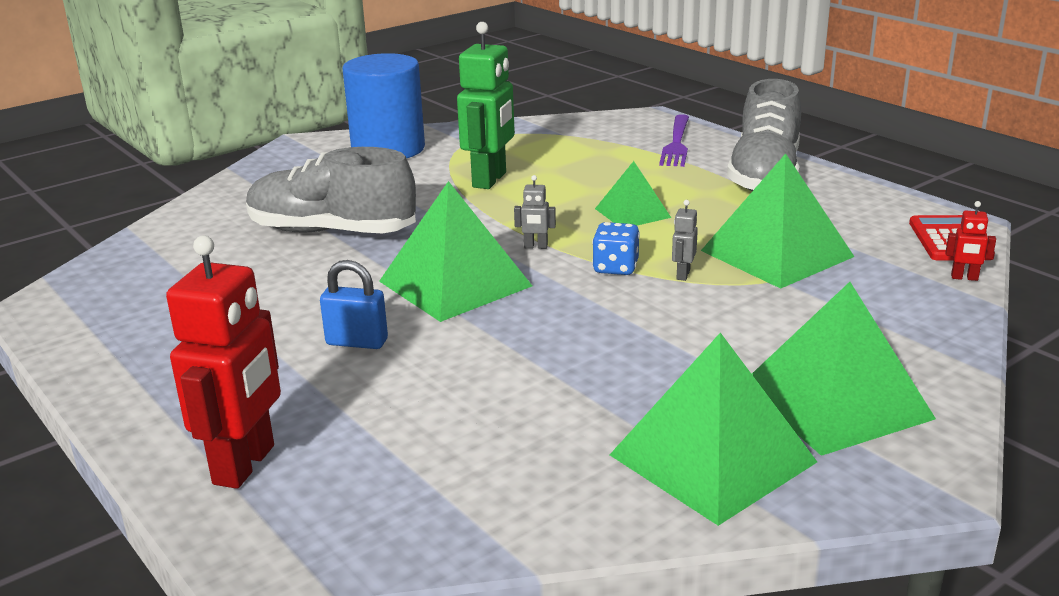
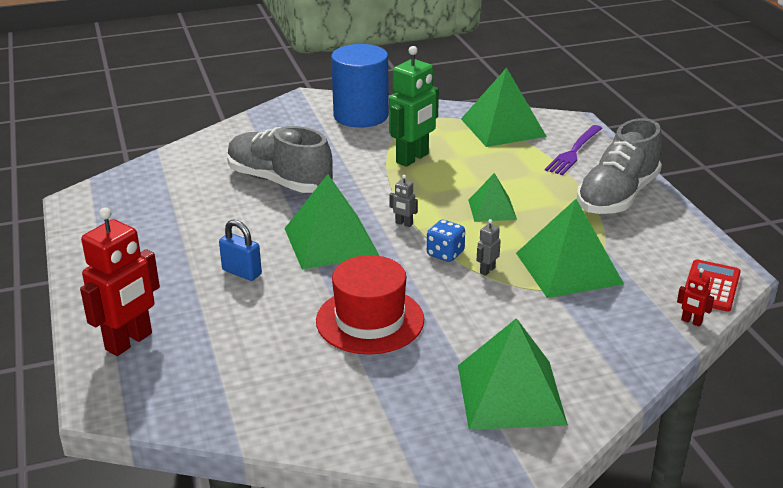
camera: 20 degrees right, 5 degrees up
green pyramid [610,332,817,526] -> green pyramid moved to [461,68,547,147]
none -> red hat [316,255,424,354]

